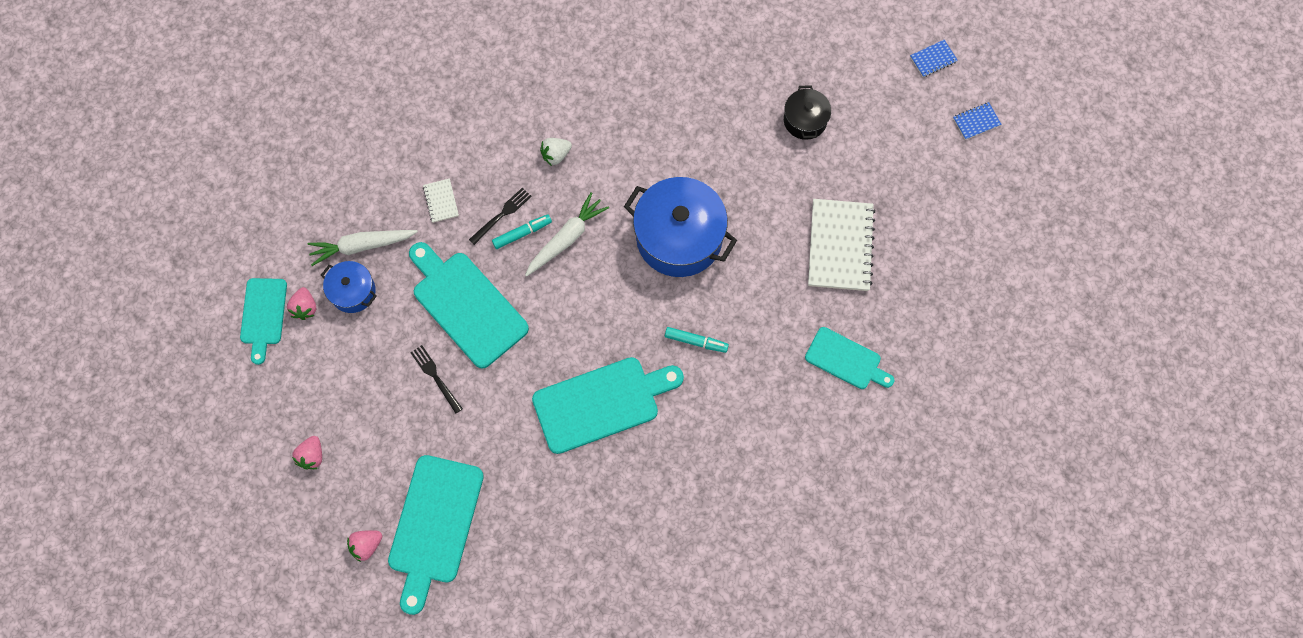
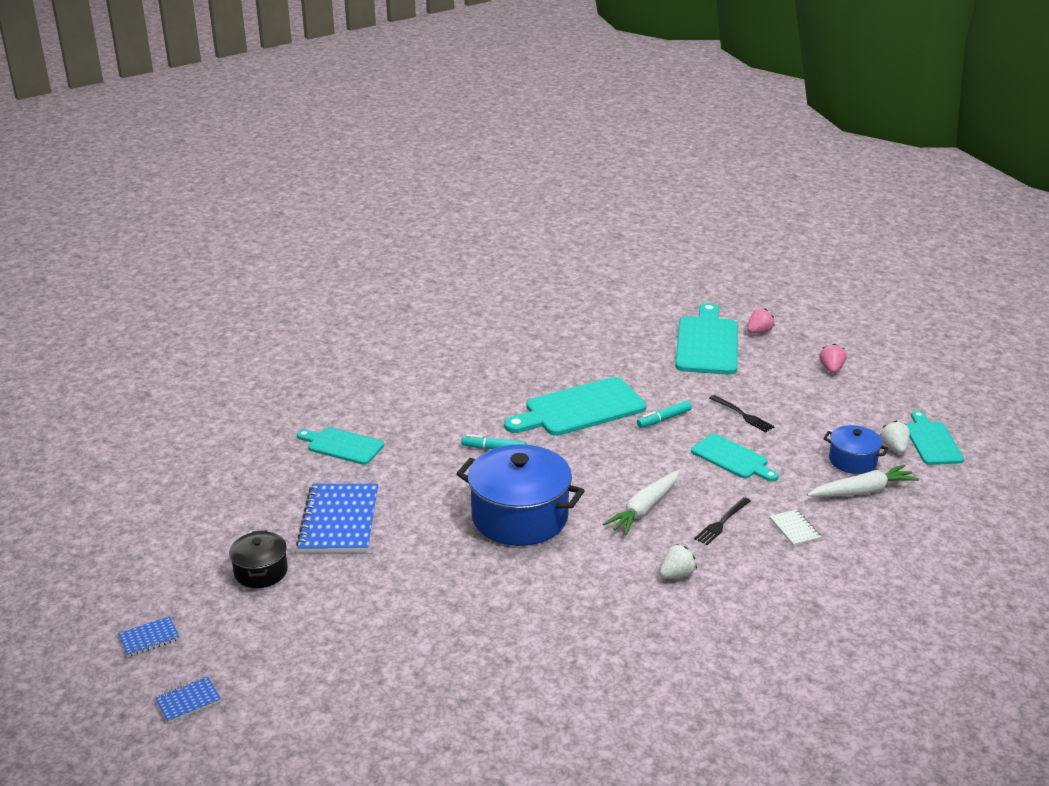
camera: 175 degrees right, 40 degrees down
pink strawberry [287,287,316,320] -> white strawberry [880,421,910,454]
turquoise cutting board [409,242,529,368] -> turquoise cutting board [691,434,778,481], size x0.60
turquoise marker [492,214,552,249] -> turquoise marker moved to [637,401,692,428]
black pot [784,85,831,140] -> black pot moved to [229,530,288,588]
white notebook [808,199,875,291] -> blue notebook [296,484,378,553]

